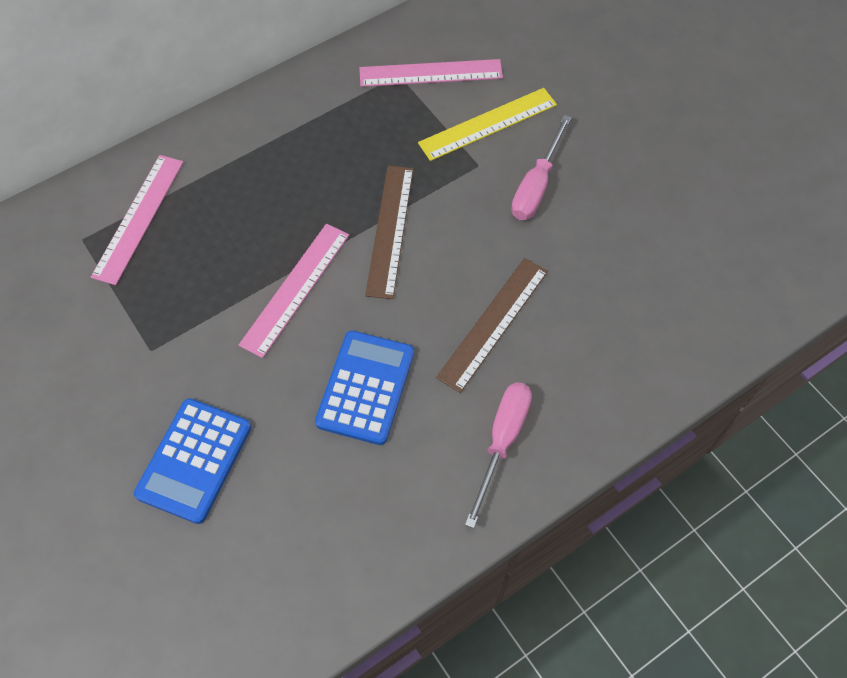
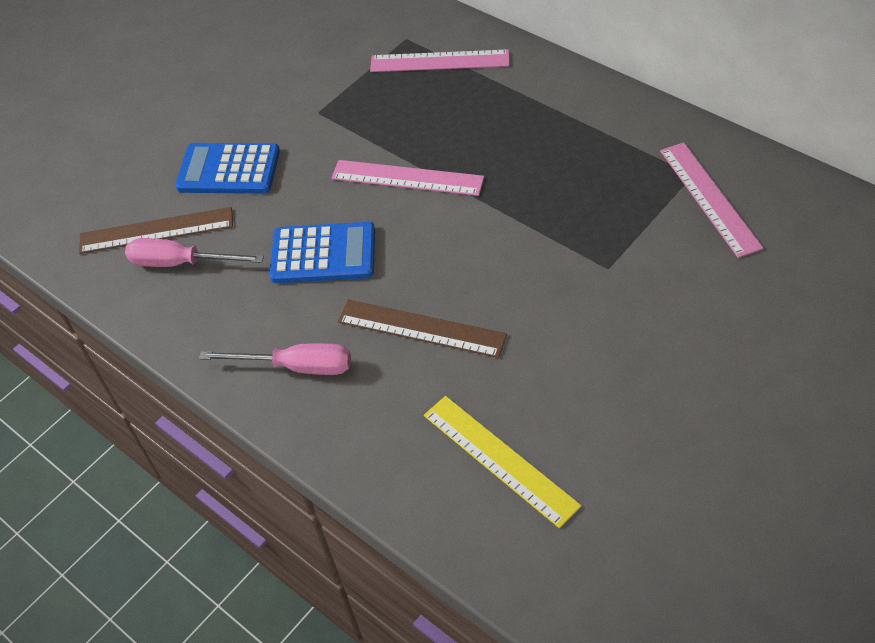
camera: 80 degrees right, 10 degrees down
brown ruler [365,166,414,299] -> brown ruler moved to [79,207,233,254]
yellow ruler [418,88,557,161] -> yellow ruler moved to [424,396,581,528]
pink screwdriver [511,115,572,220] -> pink screwdriver moved to [125,238,264,267]

